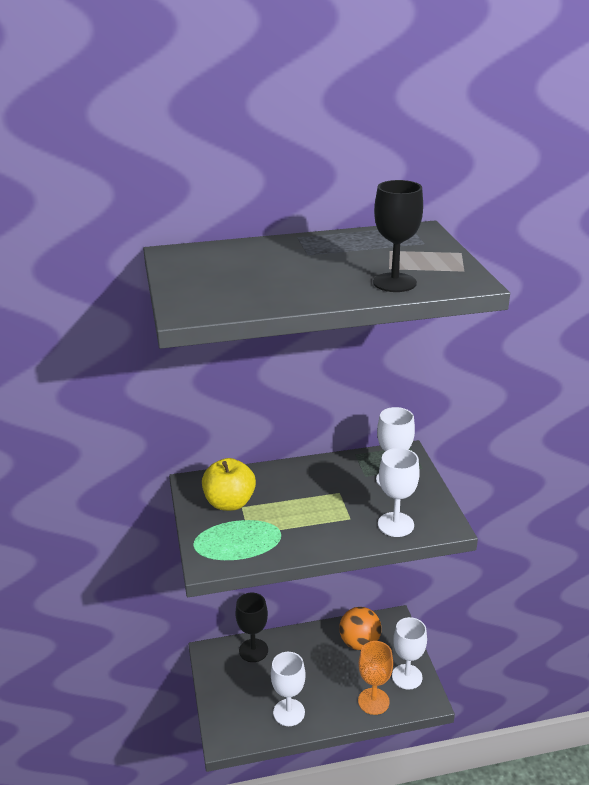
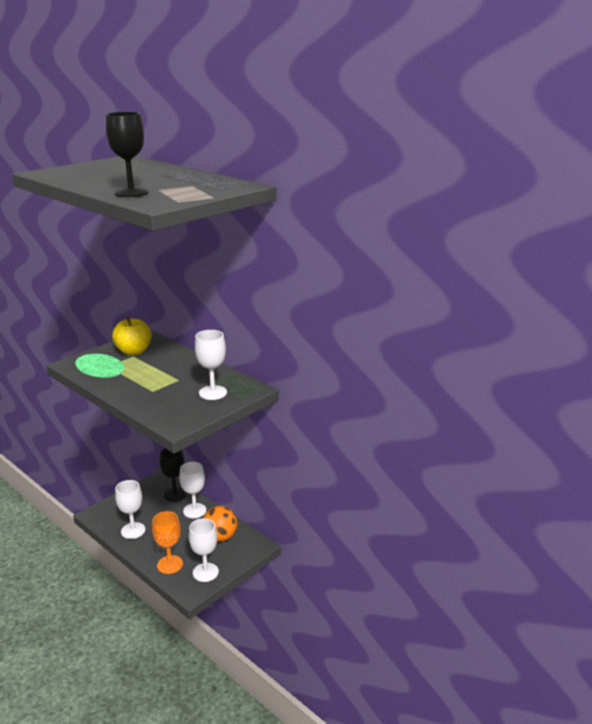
camera: 55 degrees right, 5 degrees down
white goblet [378,448,420,537] -> white goblet moved to [179,462,206,518]

